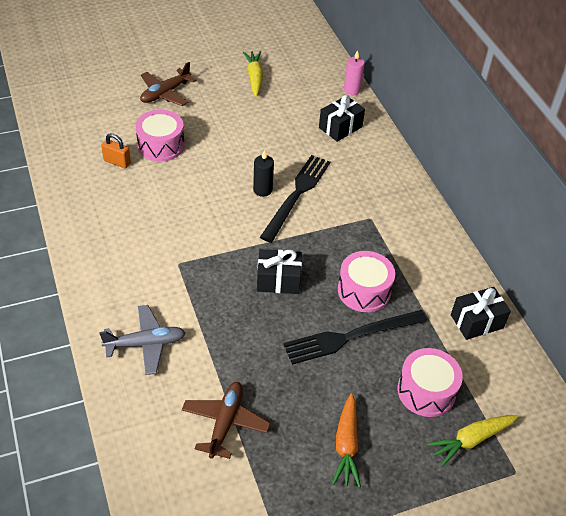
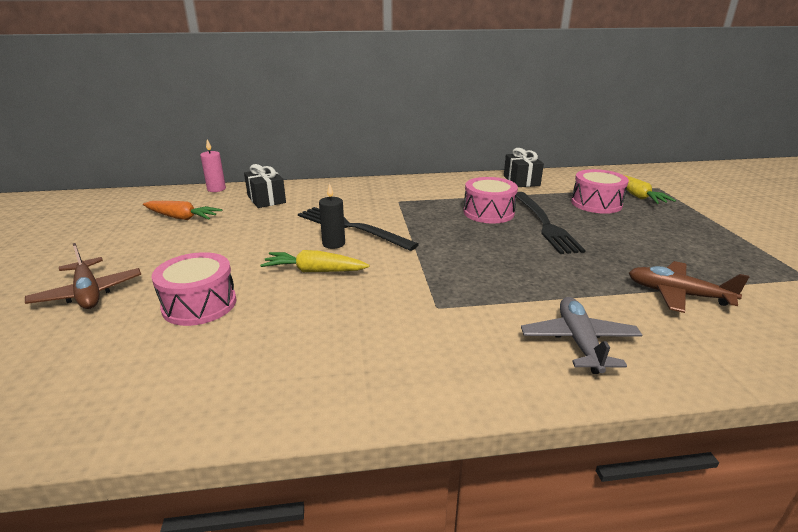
camera: 75 degrees left, 20 degrees down
orange padlock [101,133,131,169] -> none
yellow carrot [243,51,263,97] -> yellow carrot moved to [260,250,370,272]
black gift [257,249,302,294] -> none
orange carrot [332,393,361,488] -> orange carrot moved to [143,201,222,220]

